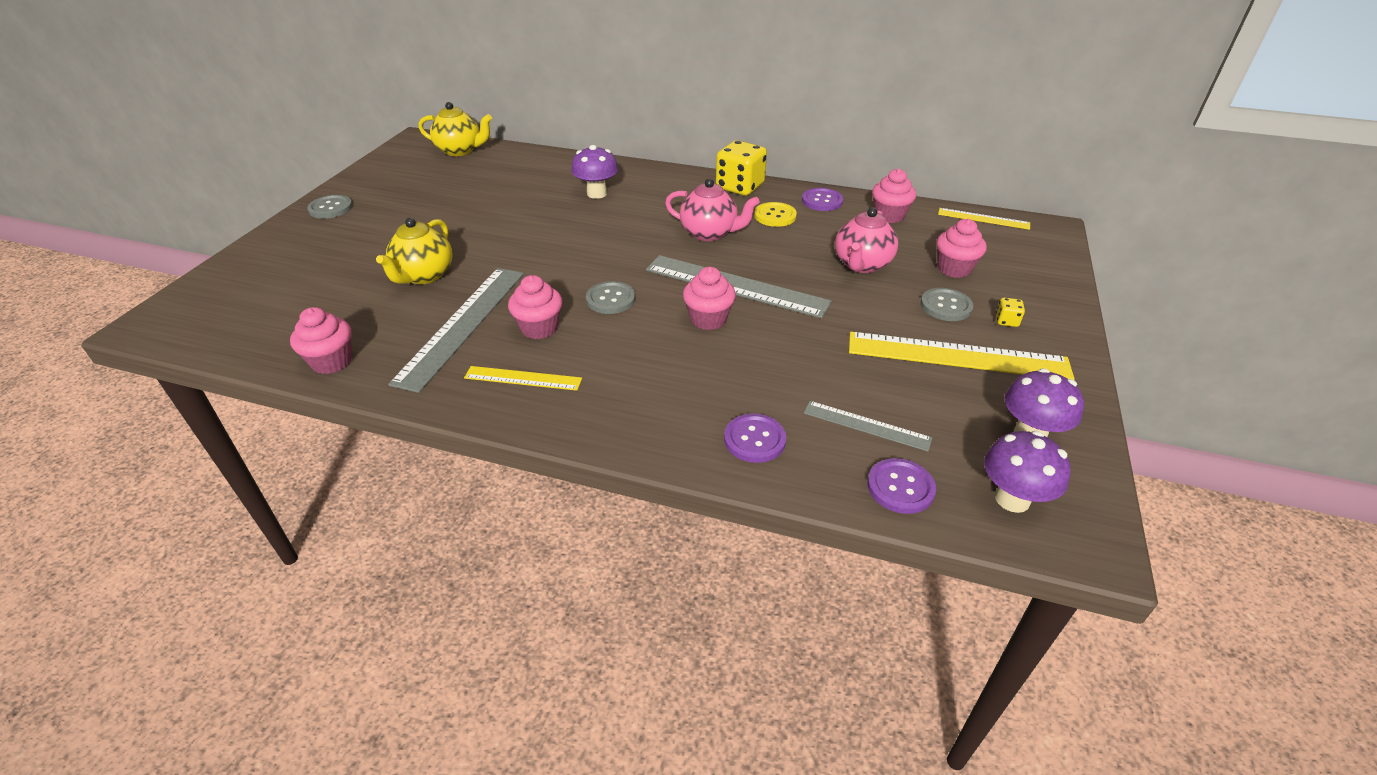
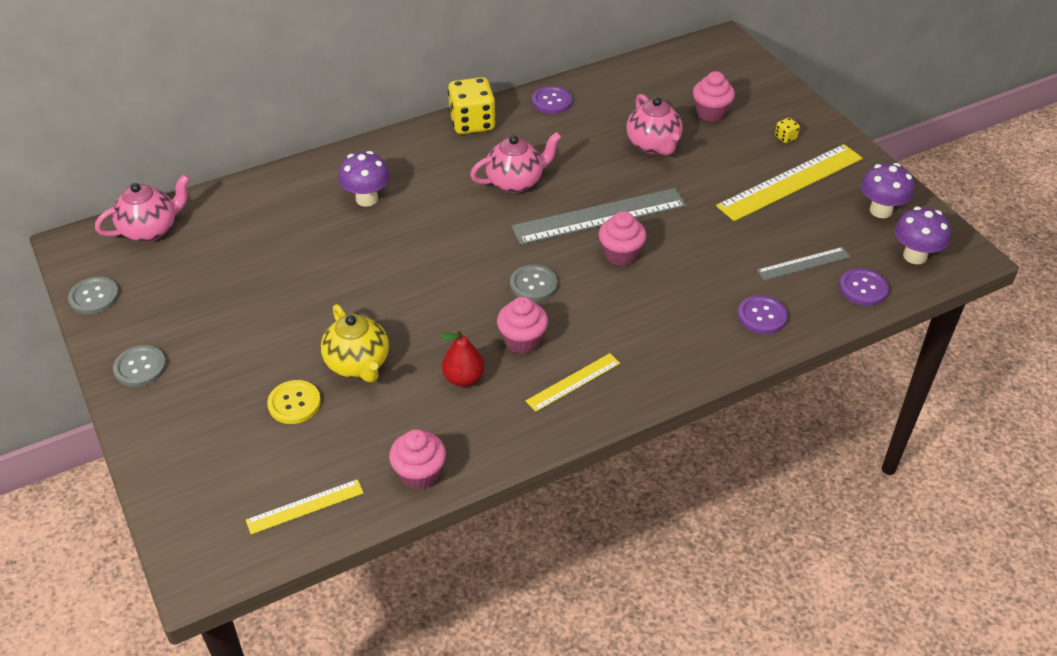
camera: 45 degrees left, 5 degrees up
grey ruler [388,268,524,393] -> red pear [440,329,485,387]
yellow teapot [419,102,492,156] -> pink teapot [95,174,190,242]
yellow button [754,202,797,227] -> yellow button moved to [267,380,321,424]
pink cupcake [872,169,916,223] -> none
grey button [921,288,973,321] -> grey button moved to [68,277,119,315]
yellow ruler [938,208,1030,230] -> yellow ruler moved to [246,479,364,534]

